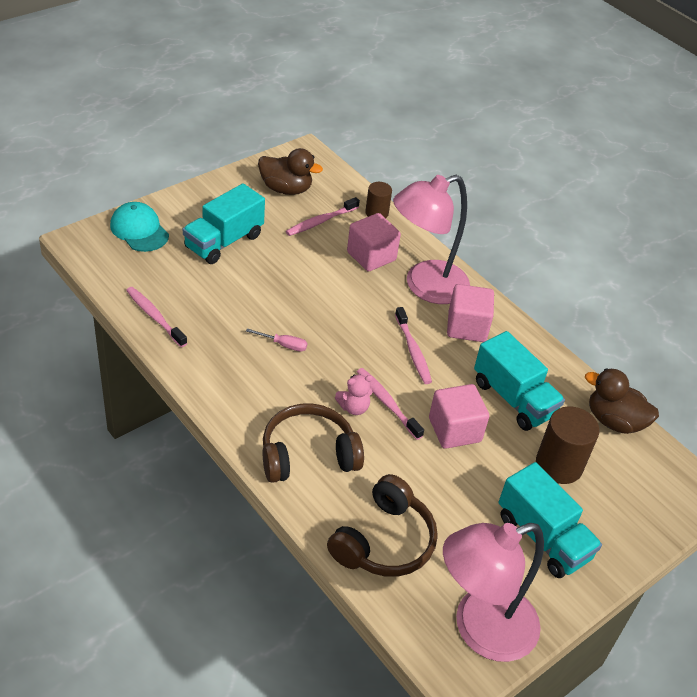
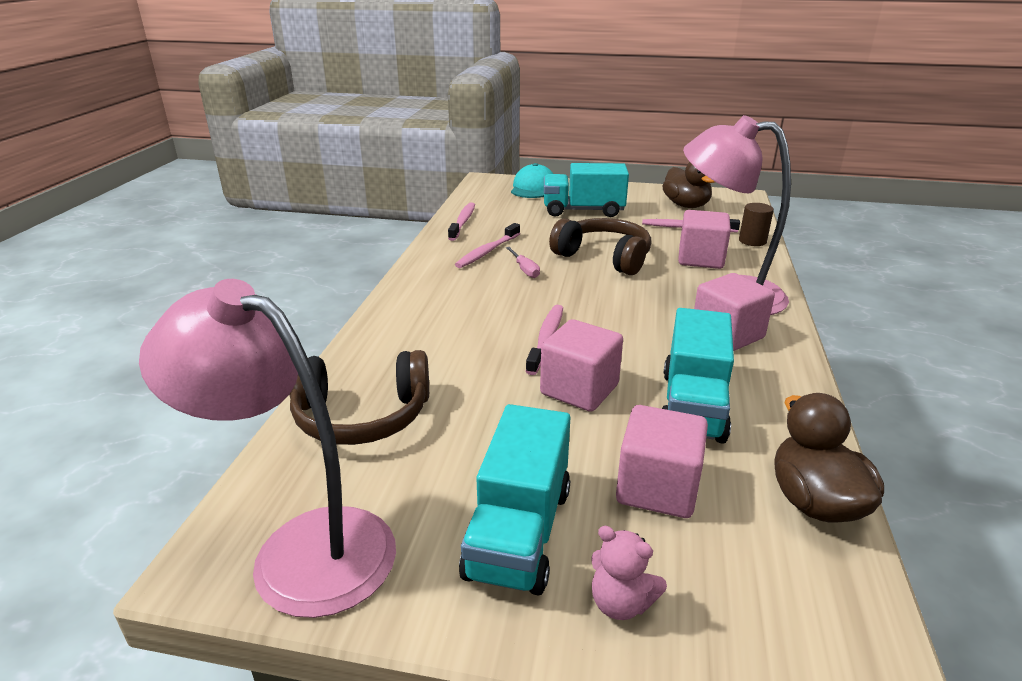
camera: 55 degrees right, 15 degrees down
brown headphones [263,403,364,483] -> brown headphones moved to [549,218,651,275]
pink teddy bear [335,375,373,415] -> pink teddy bear moved to [591,526,667,620]
pink toothbrush [395,307,432,384] -> pink toothbrush moved to [455,223,520,268]
brown cylinder [536,406,600,484] -> pink cube [616,405,708,518]

